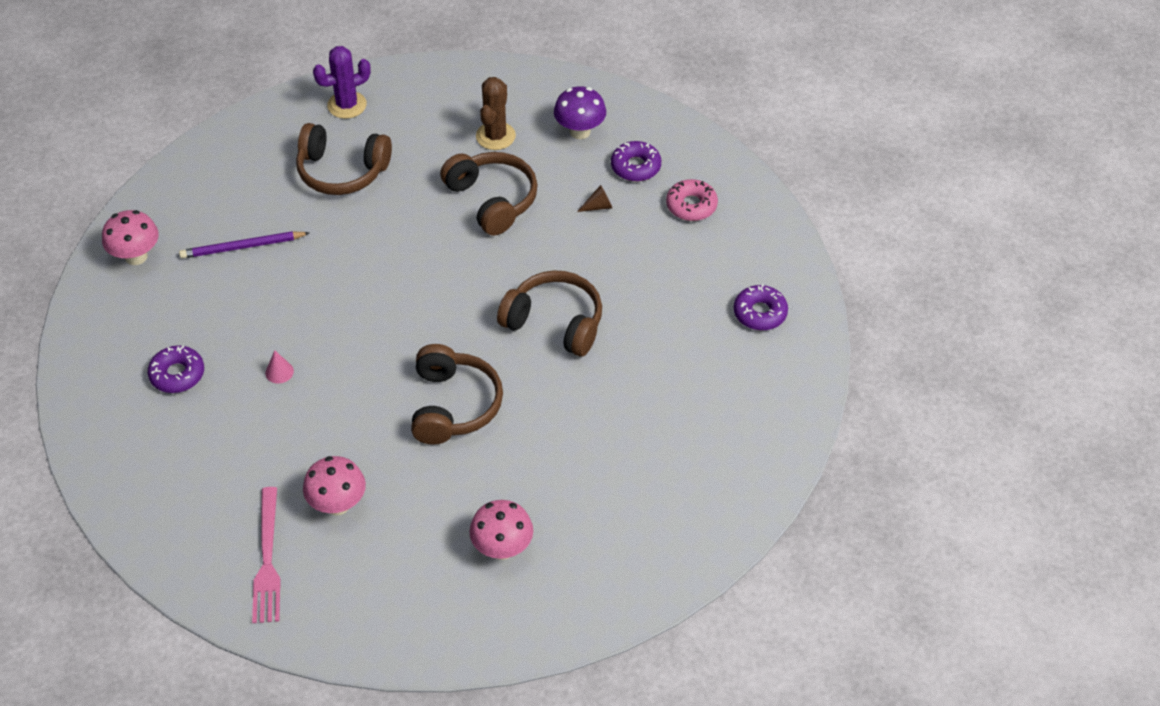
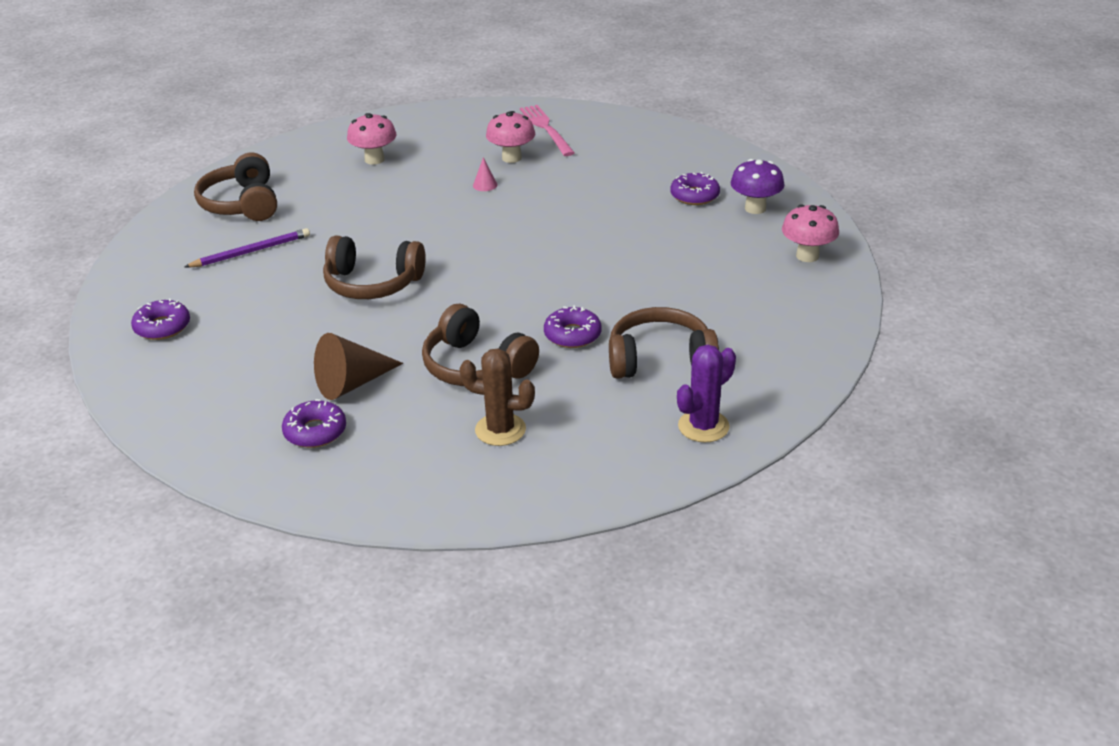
camera: 165 degrees right, 15 degrees down
purple pencil [179,231,309,259] -> purple pencil moved to [184,228,310,268]
pink cone [265,350,294,384] -> pink cone moved to [473,157,497,191]
brown headphones [411,344,503,445] -> brown headphones moved to [194,152,277,221]
brown cactus [476,77,516,150] -> brown cactus turned 75 degrees counterclockwise [460,348,535,446]
purple mushroom [554,86,606,139] -> purple mushroom moved to [731,159,785,214]
brown cone [577,185,612,212] -> brown cone [314,333,403,400], size x2.14
pink donut [666,179,718,221] -> none
none -> purple donut [544,305,602,348]

